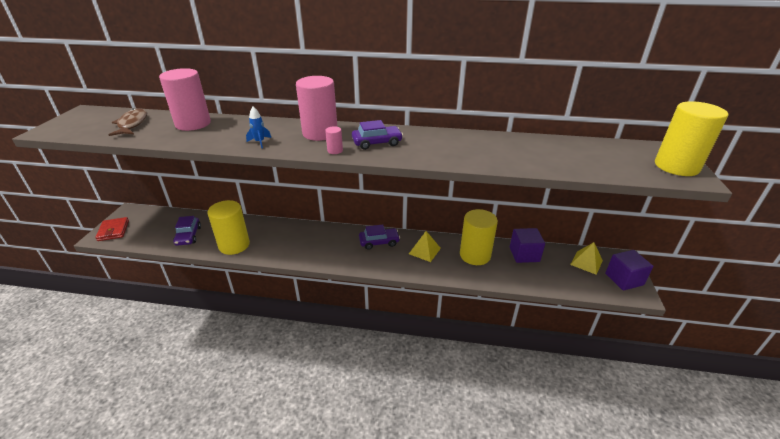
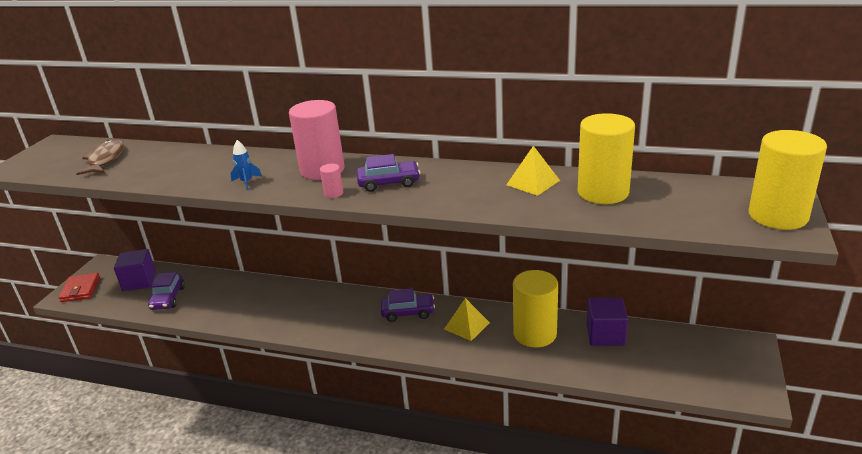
camera: 10 degrees right, 5 degrees down
pink cylinder [159,68,211,131] -> none
yellow cylinder [207,200,250,255] -> yellow cylinder moved to [578,113,635,204]
yellow pyramid [570,242,603,275] -> yellow pyramid moved to [506,146,560,196]
purple cube [605,250,653,291] -> purple cube moved to [114,249,156,291]

